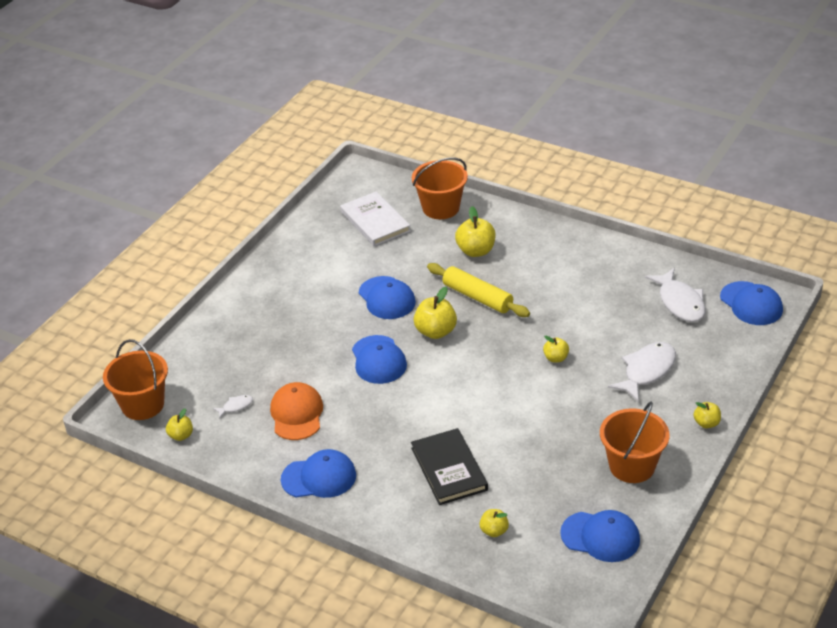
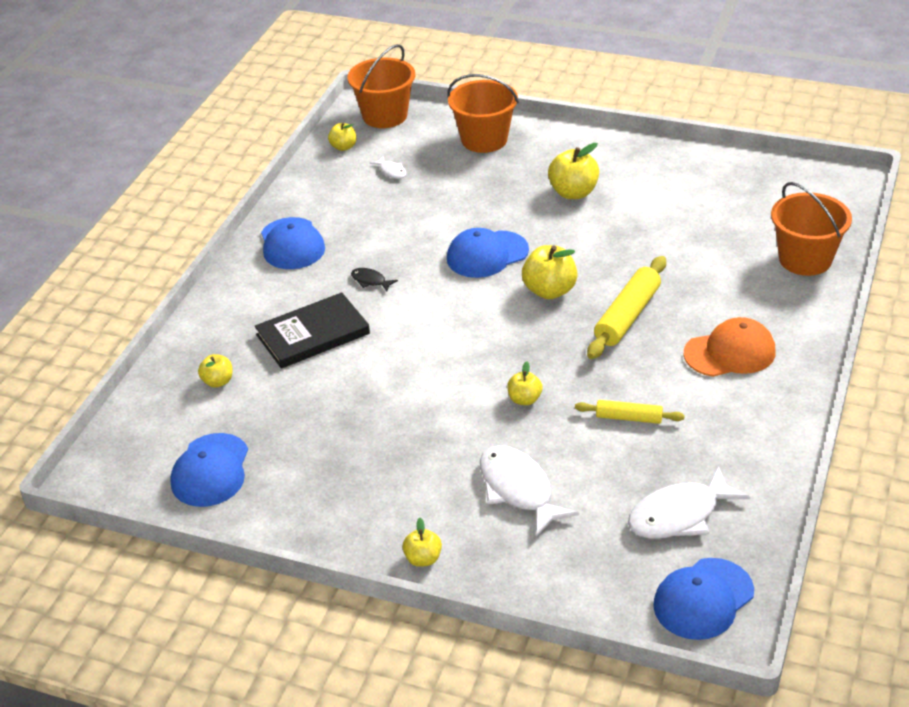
camera: 80 degrees right, 0 degrees up
orange cap [270,382,323,440] -> orange cap moved to [684,317,776,377]
white book [340,191,411,246] -> none
blue cap [359,276,416,319] -> none
yellow apple [455,206,496,257] -> yellow apple moved to [548,143,599,199]
orange bucket [600,401,670,483] -> orange bucket moved to [447,74,519,153]
white fish [608,342,676,402] -> white fish turned 150 degrees counterclockwise [480,445,579,537]
none -> black fish [351,268,398,291]
none -> yellow rolling pin [575,400,685,424]

